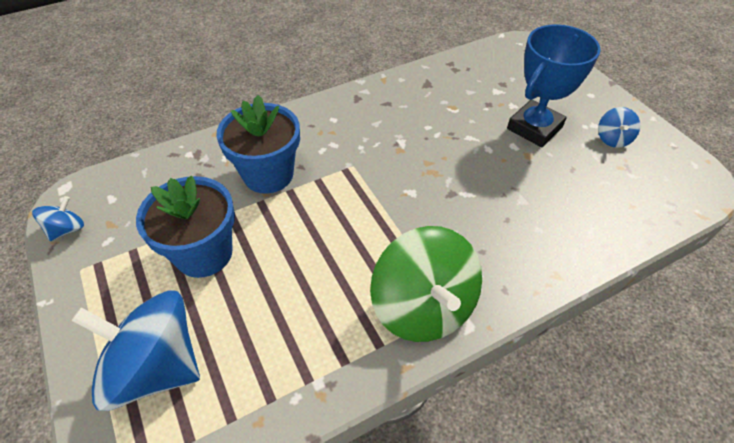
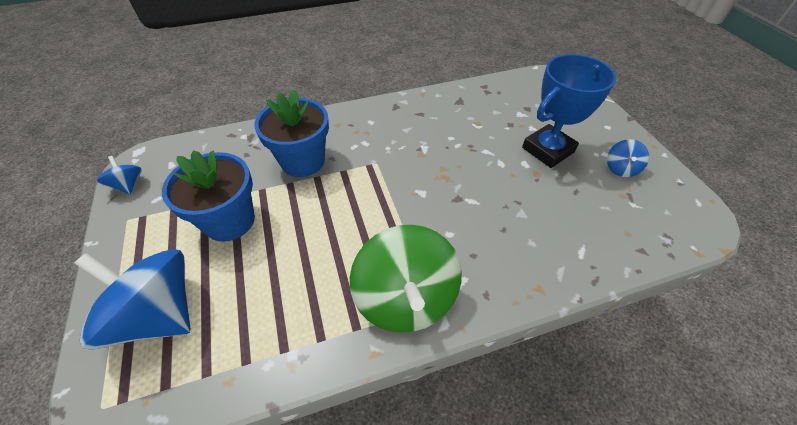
camera: 10 degrees right, 0 degrees up
blue spinning top [32,196,84,241] -> blue spinning top turned 75 degrees counterclockwise [97,156,142,195]

